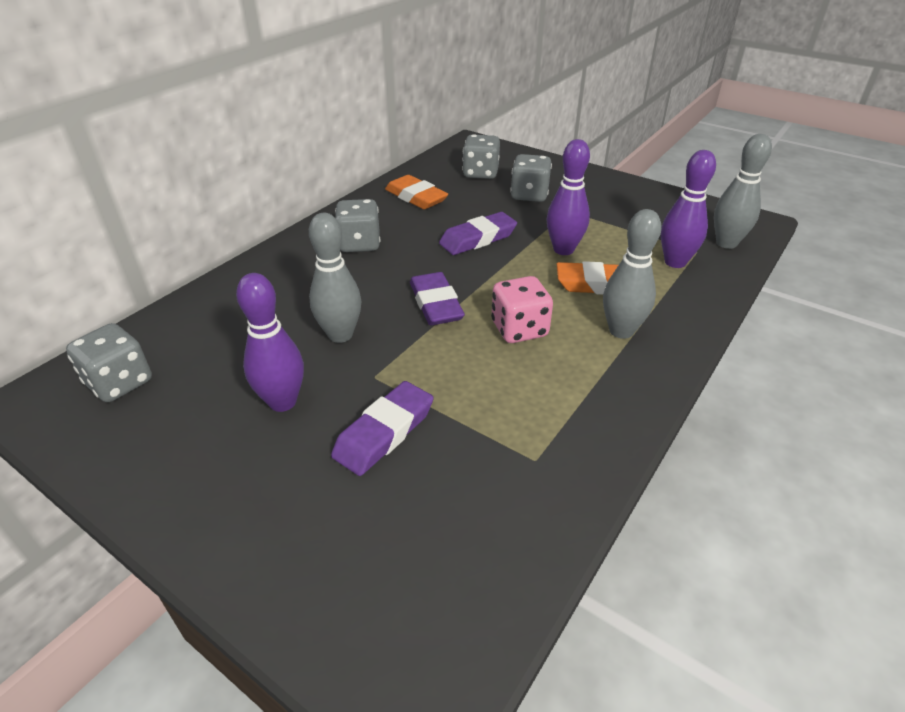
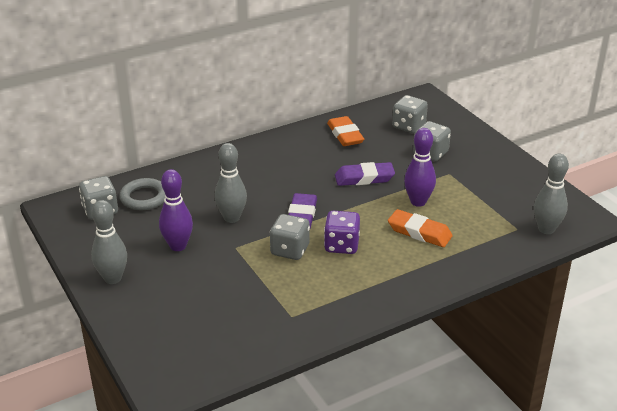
camera: 25 degrees right, 5 degrees down
purple eraser [331,381,434,476] -> none
grey dice [335,199,380,252] -> grey dice moved to [270,214,310,260]
pink dice [491,276,553,343] -> purple dice [324,211,360,254]
grey bowling pin [603,209,662,339] -> grey bowling pin moved to [91,200,127,284]
purple bowling pin [661,150,716,268] -> none
none -> grey ring [119,178,165,210]

